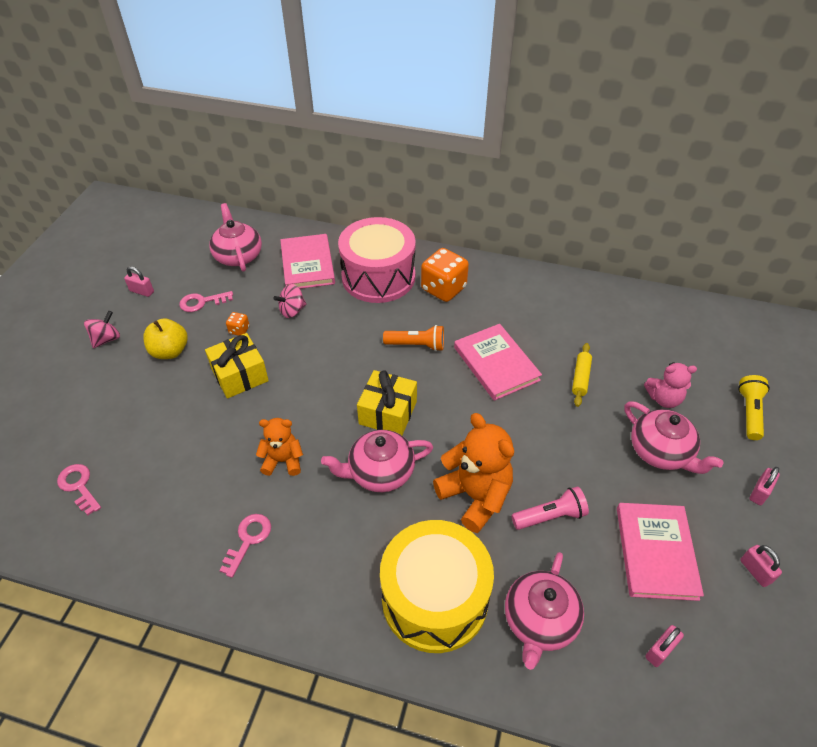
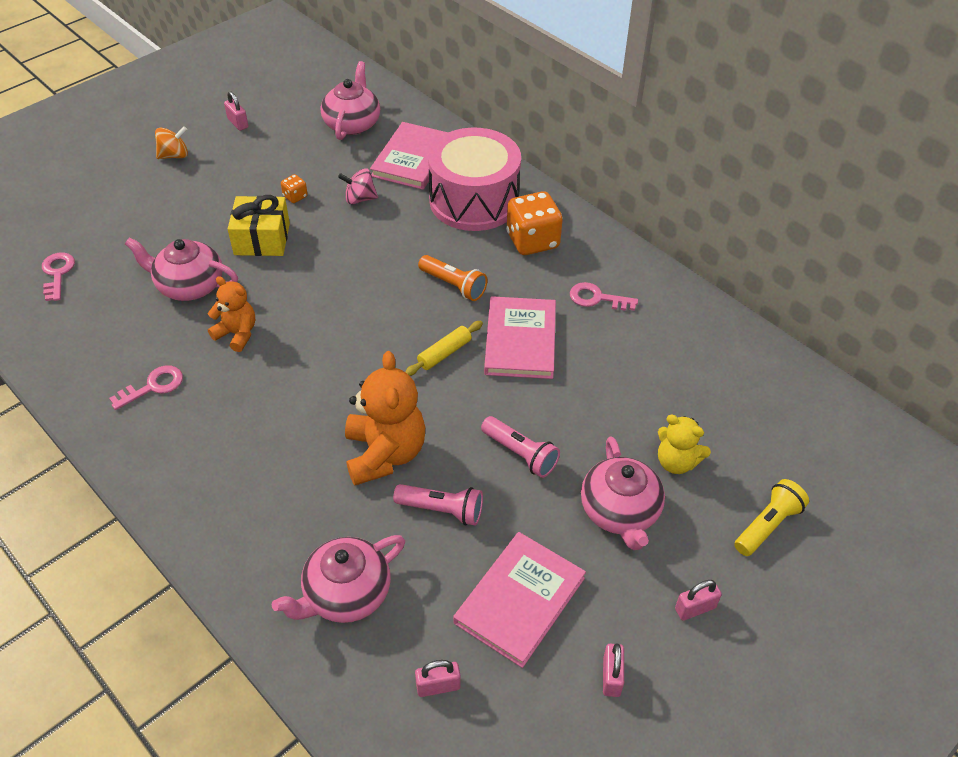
camera: 30 degrees right, 0 degrees up
pink spinning top [84,311,120,348] -> orange spinning top [155,126,188,159]
yellow apple [143,318,187,359] -> none
pink key [179,291,233,312] -> pink key moved to [570,282,638,311]
pink teapot [321,430,433,492] -> pink teapot moved to [125,237,238,301]
yellow gift [357,370,417,435] -> none
yellow drum [380,520,494,653] -> none
yellow rolling pin [572,343,592,407] -> yellow rolling pin moved to [405,321,483,376]
pink teddy bear [644,362,697,408] -> yellow teddy bear [658,415,711,474]
none -> pink flashlight [481,416,560,478]

